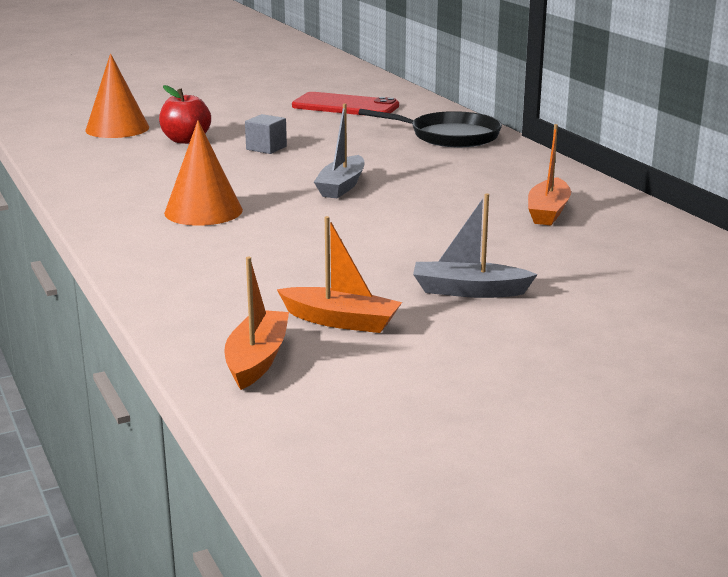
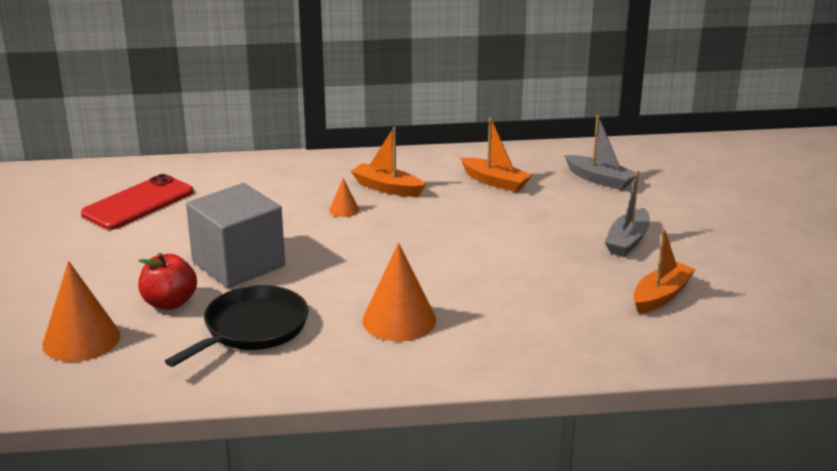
camera: 70 degrees left, 5 degrees up
orange boat [224,257,289,390] -> orange boat moved to [351,127,426,197]
grey cube [245,114,287,154] -> grey cube [186,183,285,288], size x2.22
grey boat [314,104,364,198] -> grey boat moved to [564,115,636,190]
black pan [359,109,502,147] -> black pan moved to [165,285,308,367]
none -> orange cone [329,178,359,217]

